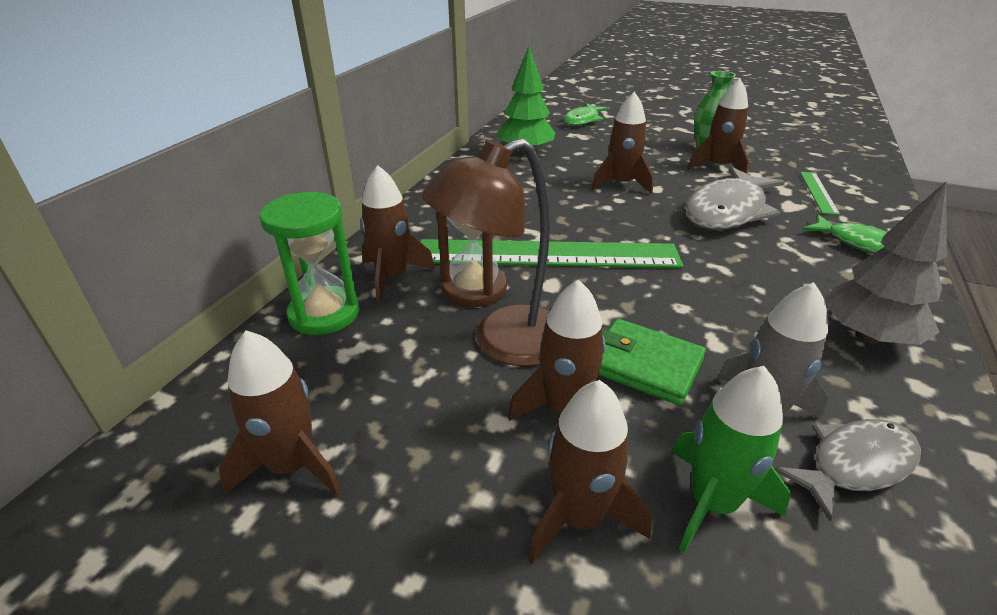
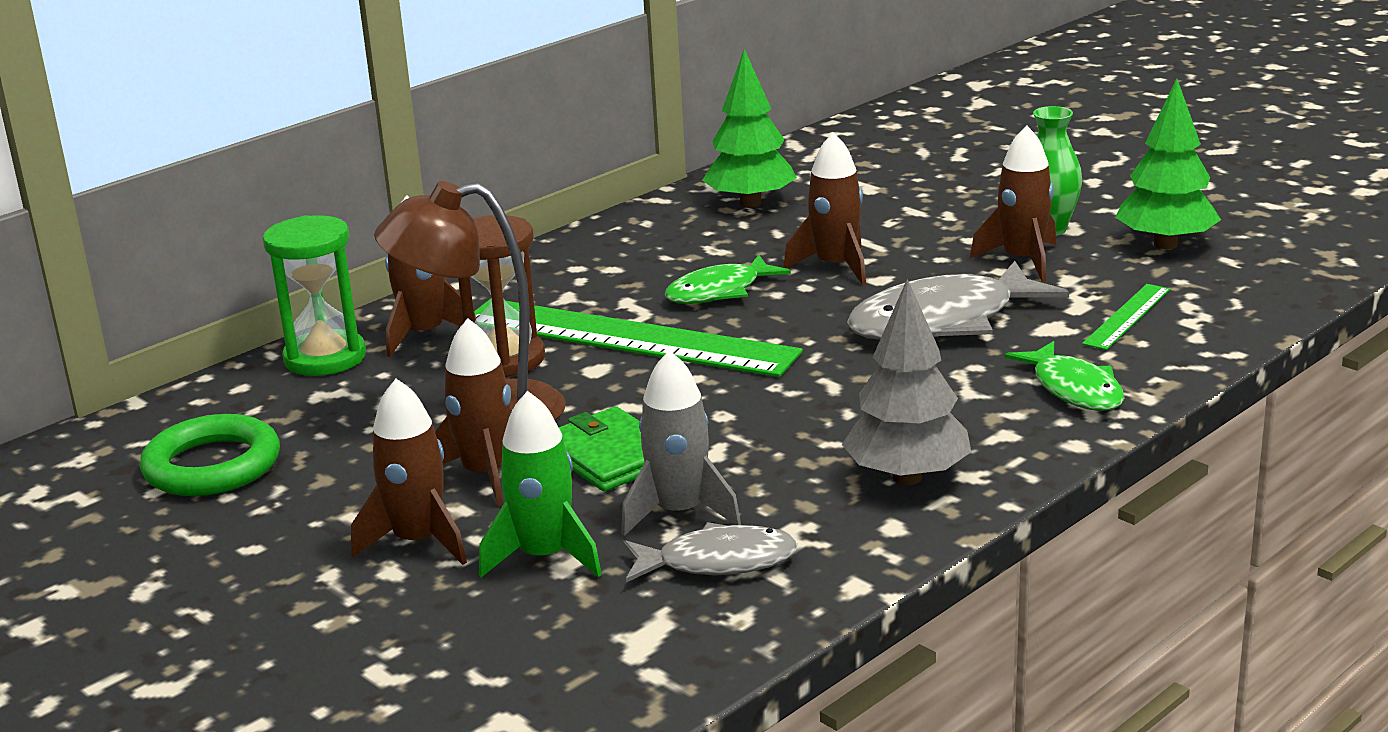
camera: 25 degrees right, 10 degrees down
brown rocket [218,330,342,496] -> green ring [140,414,280,496]
green fish [563,103,608,126] -> green fish moved to [664,255,791,304]
none -> green tree [1115,79,1221,249]

